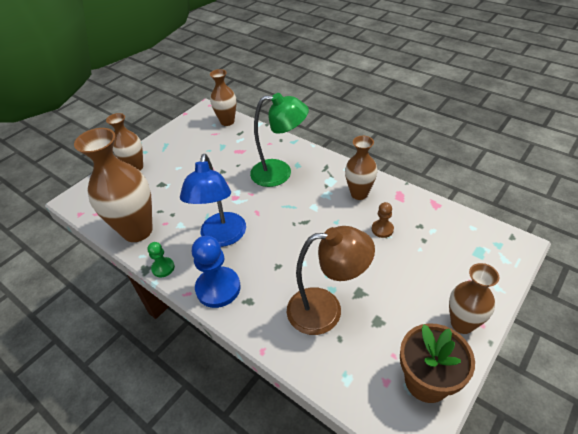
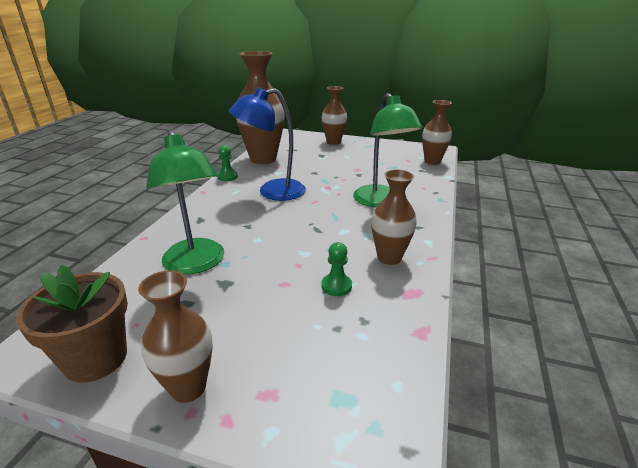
camera: 65 degrees right, 15 degrees down
blue pawn [192,236,241,308] -> none
brown lamp [287,226,375,335] -> green lamp [146,130,224,275]
brown pawn [372,202,394,238] -> green pawn [321,242,352,296]

